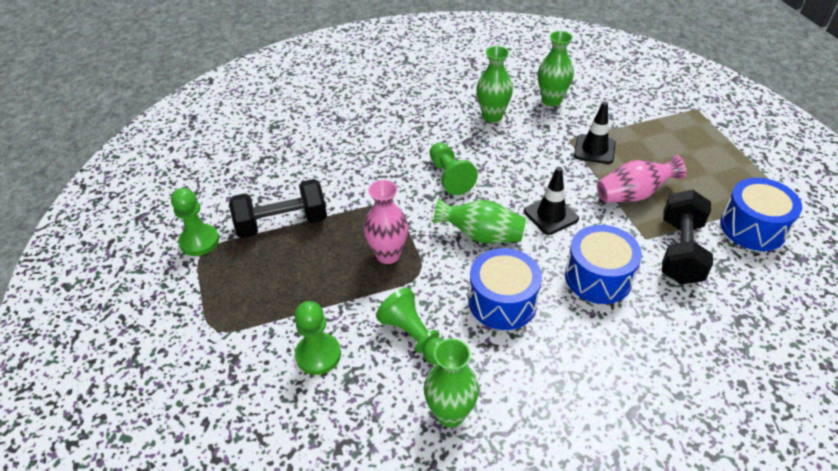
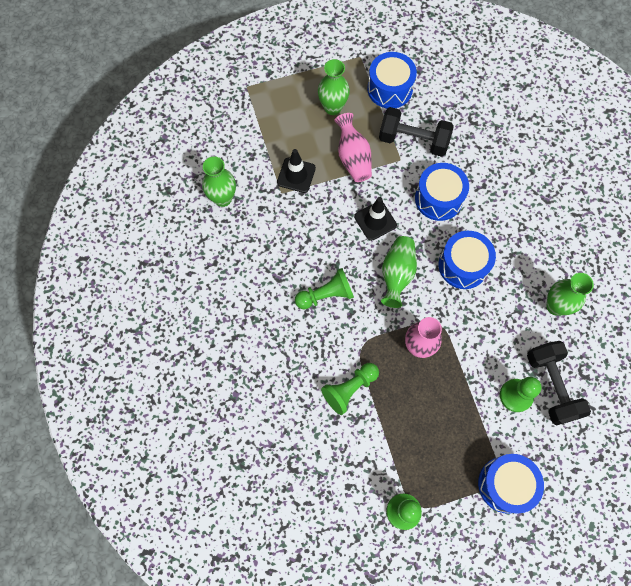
camera: 90 degrees left, 25 degrees up
black dumbbell [229,179,327,238] -> black dumbbell moved to [527,341,591,425]
green pawn [376,287,443,365] -> green pawn moved to [321,363,379,415]
green vase [477,46,513,122] -> green vase moved to [318,59,350,115]
none -> blue drum [478,454,544,514]

